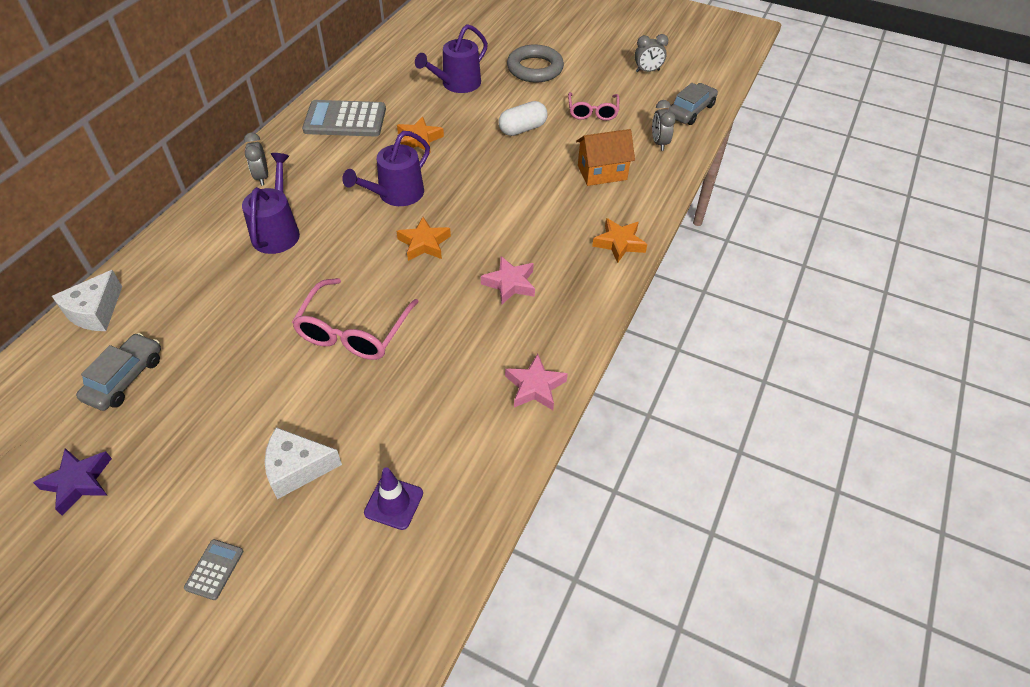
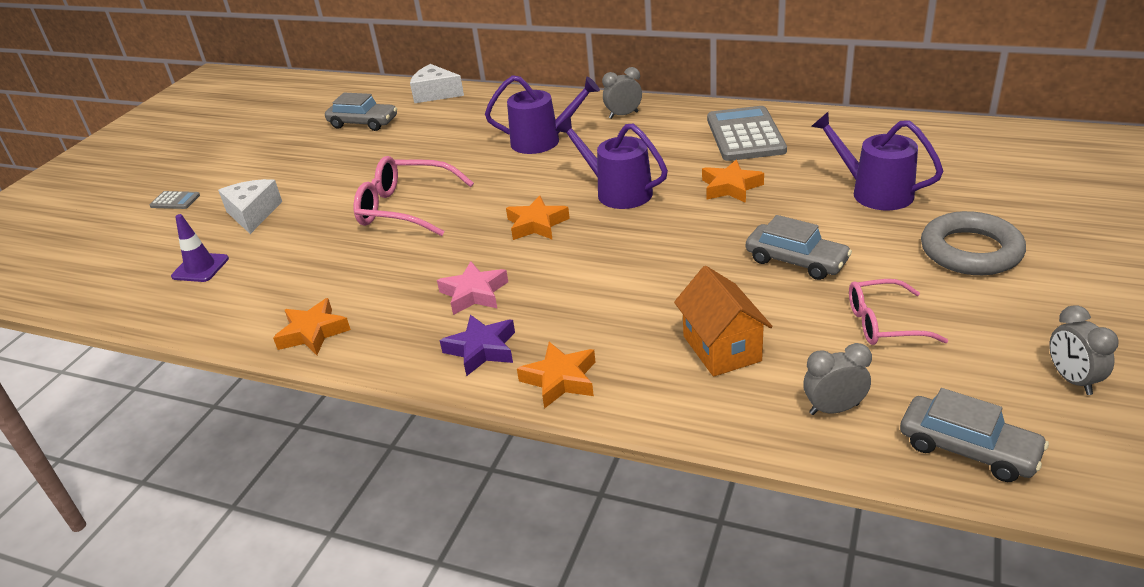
camera: 90 degrees right, 15 degrees down
purple star [33,448,112,516] -> purple star moved to [440,315,515,376]
white capsule [499,101,548,136] -> grey car [746,215,852,280]
pink star [505,354,568,410] -> orange star [273,298,351,355]

